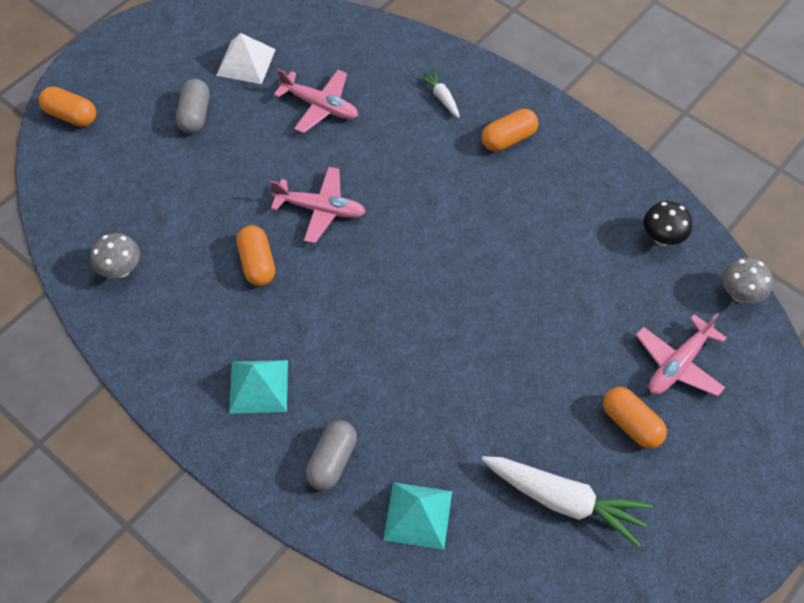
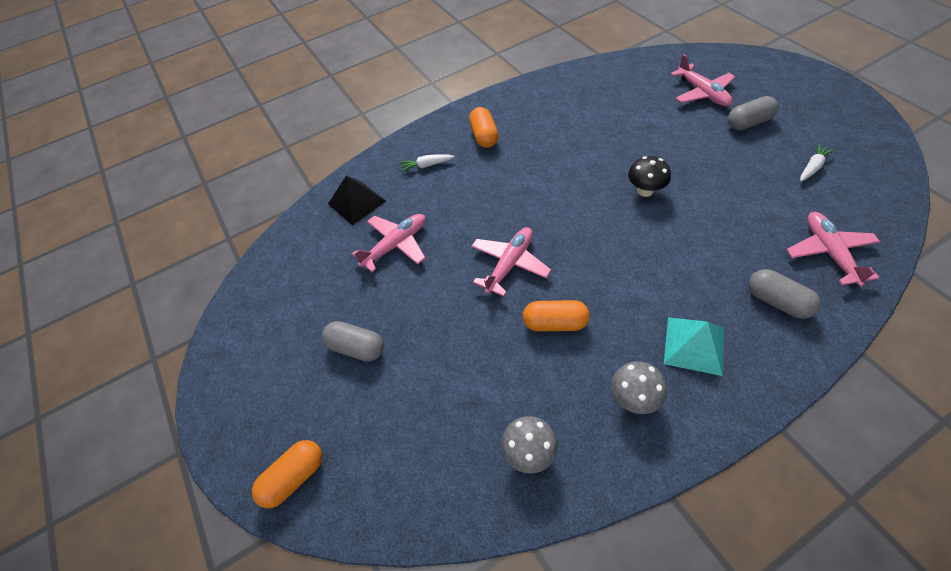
camera: 65 degrees left, 5 degrees down
white pyramid [216,33,276,84] -> none
turquoise pyramid [383,482,452,550] -> pink plane [786,212,880,287]
white carrot [481,456,653,547] -> white carrot [800,144,835,181], size x0.47
orange capsule [603,387,667,448] -> grey capsule [728,96,778,130]
black mushroom [644,201,692,246] -> black mushroom moved to [628,156,671,197]
grey mushroom [722,257,773,303] -> grey mushroom moved to [611,361,667,414]
none -> black pyramid [328,176,386,225]

